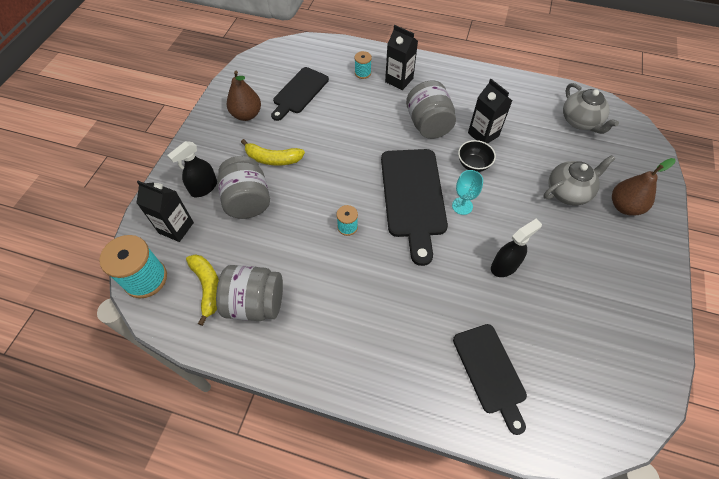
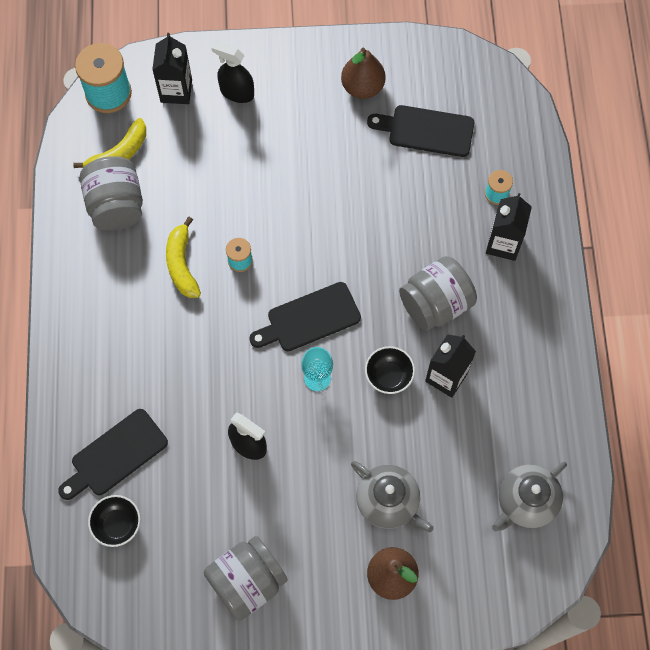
camera: 70 degrees right, 10 degrees up
grey jar [217,156,270,219] -> grey jar moved to [204,536,288,621]
yellow banana [241,139,305,166] -> yellow banana moved to [166,217,201,298]
black cutting board [381,149,448,266] -> black cutting board [249,282,361,351], size x0.65
none -> black bowl [88,495,140,547]

